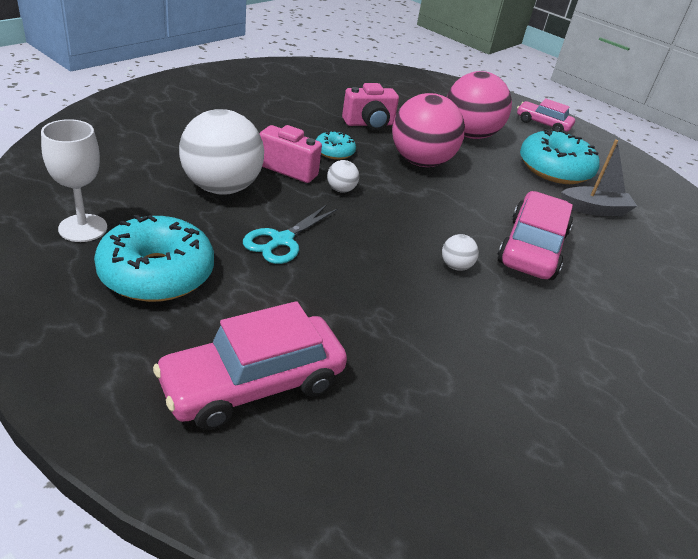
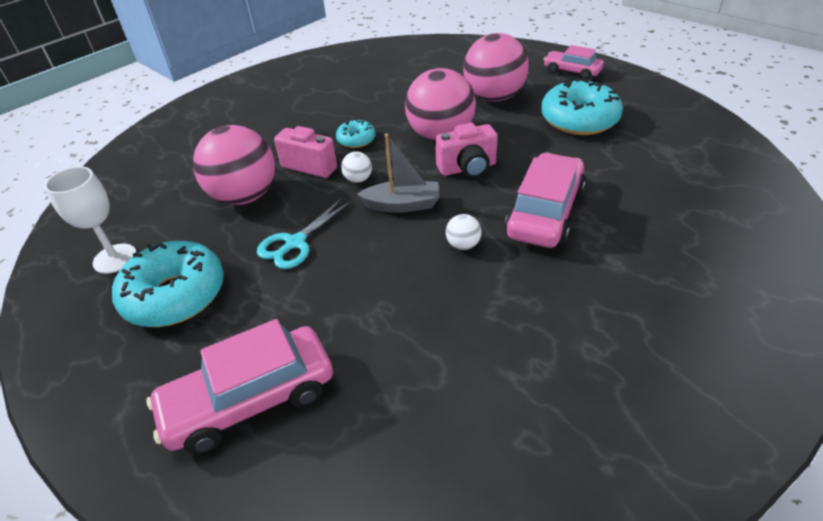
camera: 10 degrees right, 5 degrees up
white ball [179,109,264,195] -> pink ball [193,125,275,205]
pink camera [342,83,399,130] -> pink camera moved to [435,123,498,178]
grey boat [561,139,637,216] -> grey boat moved to [357,133,440,213]

